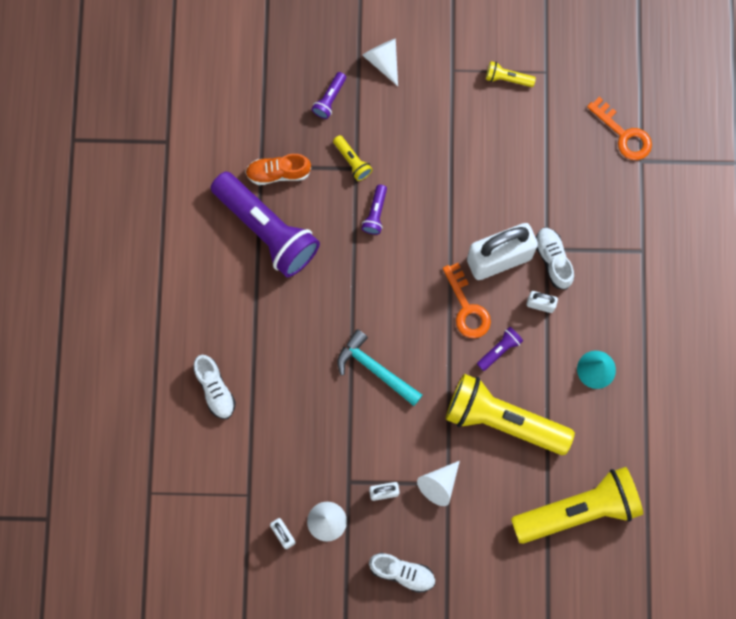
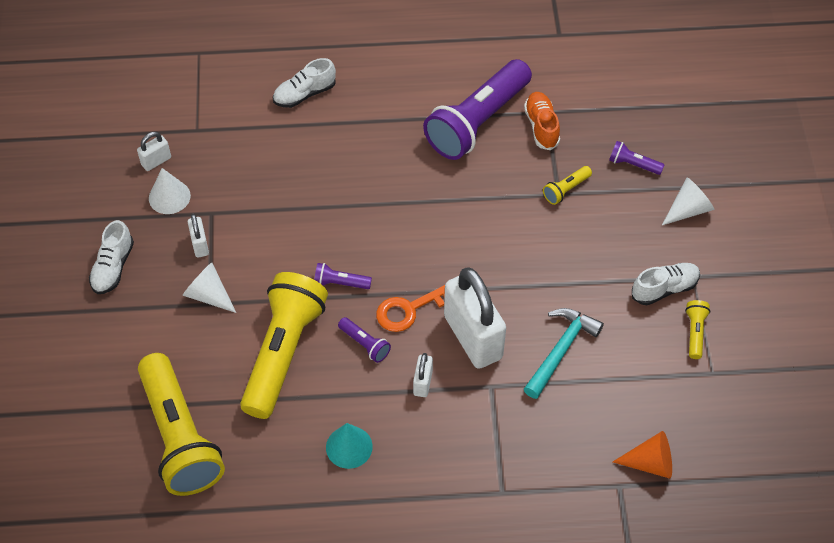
camera: 85 degrees right, 20 degrees down
turquoise hammer [337,329,422,406] -> turquoise hammer moved to [524,308,604,399]
purple flashlight [361,184,387,235] -> purple flashlight moved to [314,263,372,289]
white shoe [536,227,574,290] -> white shoe moved to [632,263,700,305]
orange key [587,97,652,160] -> orange cone [613,431,672,479]

